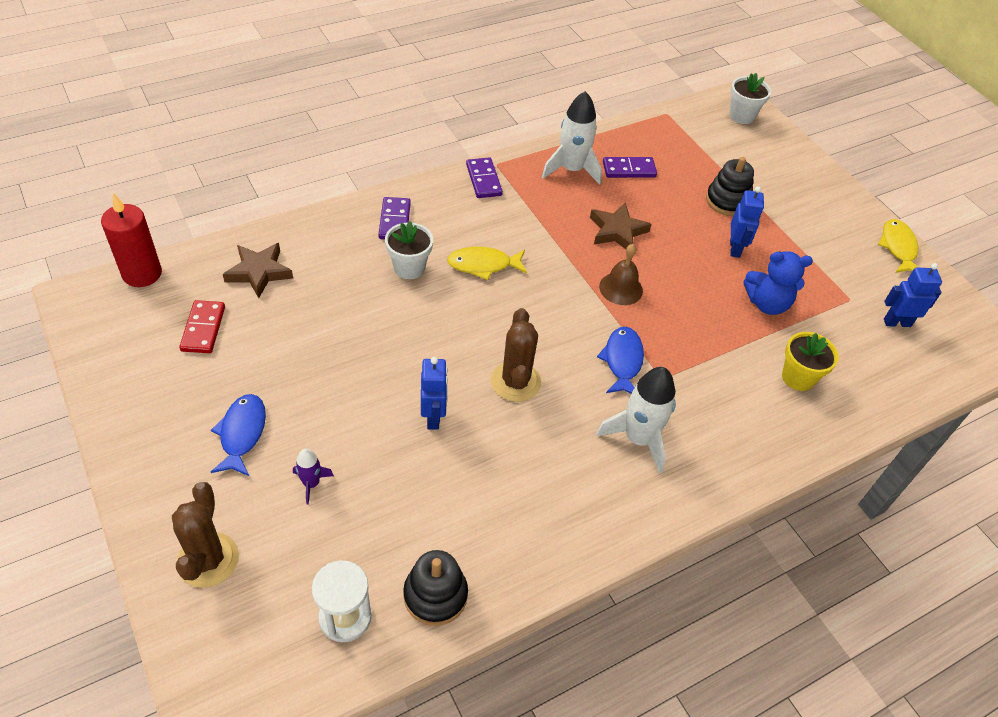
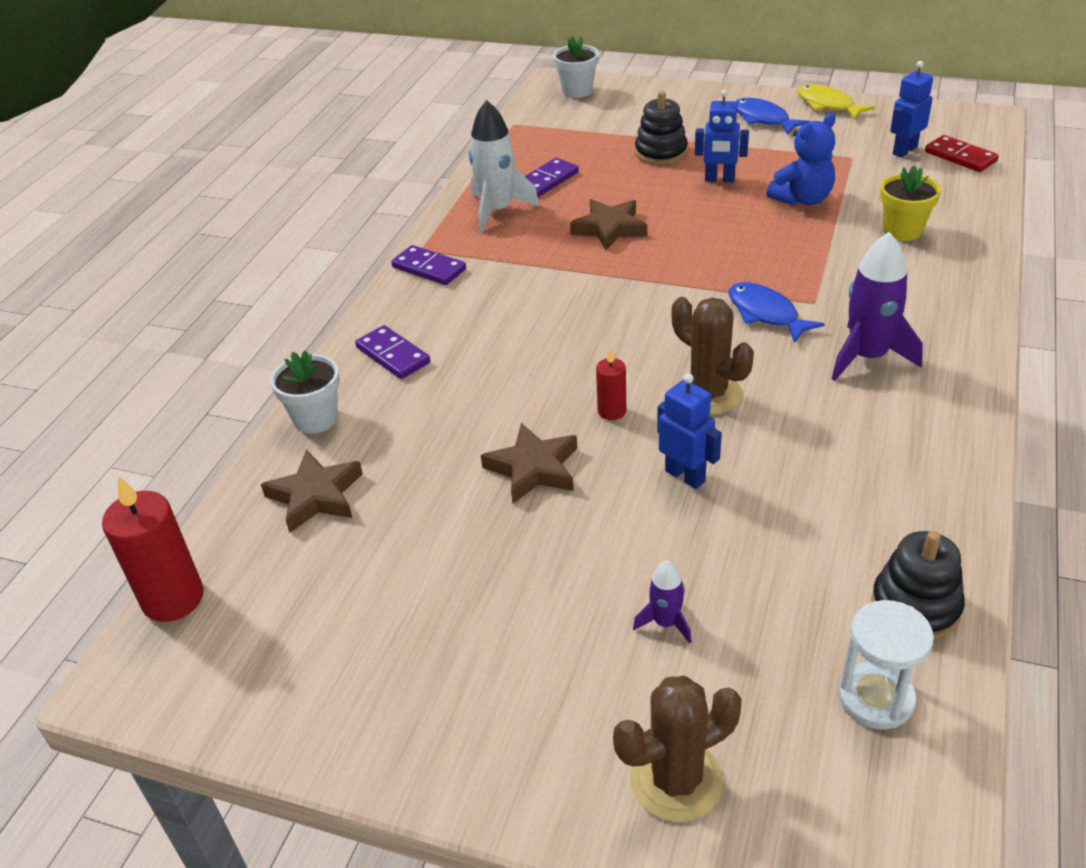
camera: 35 degrees left, 10 degrees down
brown cactus [172,482,239,588] -> brown cactus turned 75 degrees counterclockwise [613,676,742,822]
red domino [179,300,225,353] -> red domino moved to [925,135,999,172]
blue fish [211,394,266,476] -> blue fish moved to [735,98,810,134]
white flower pot [385,221,433,279] -> white flower pot moved to [270,350,340,434]
yellow fish [447,247,527,280] -> none
white rocket [596,367,675,474] -> purple rocket [832,232,923,381]
brown bell [599,244,643,305] -> none
blue robot [730,186,764,258] -> blue robot turned 135 degrees clockwise [695,89,749,183]
none -> brown star [481,423,577,503]
none -> red candle [596,348,626,420]

